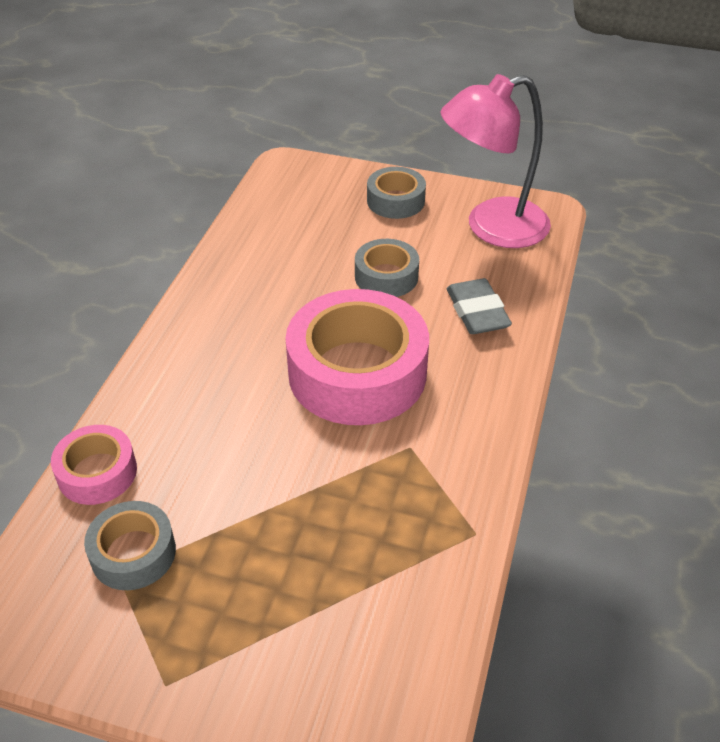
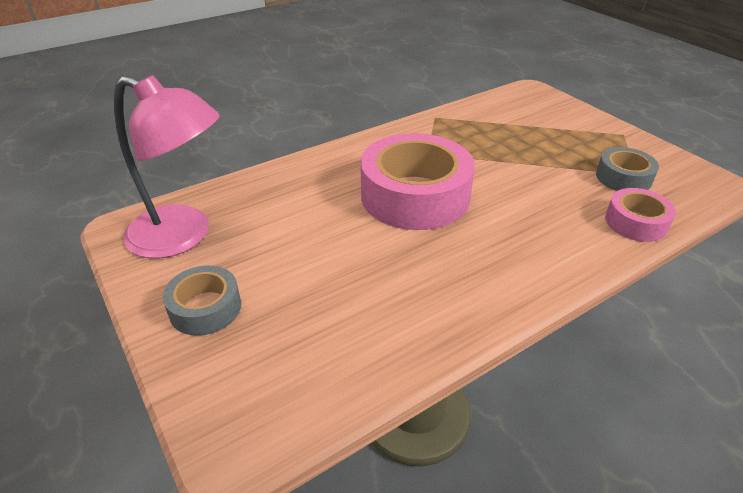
camera: 140 degrees left, 5 degrees down
grey tape [355,239,419,297] -> none
grey eraser [447,278,512,334] -> none

